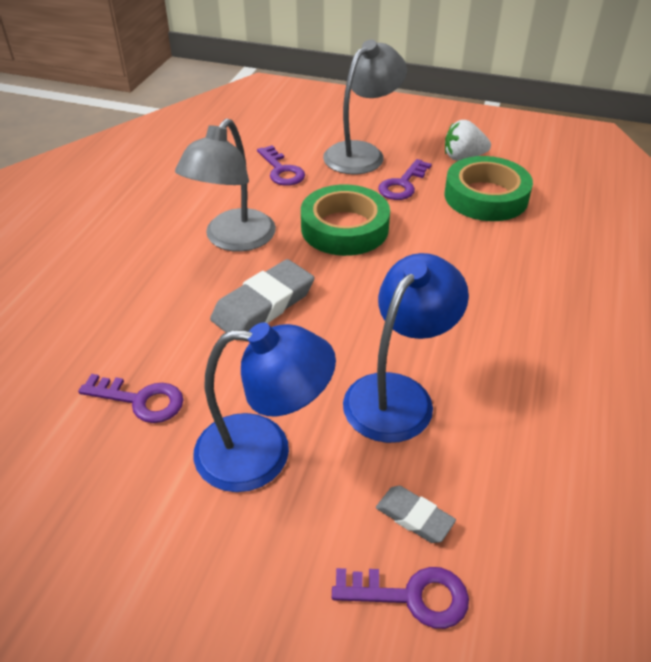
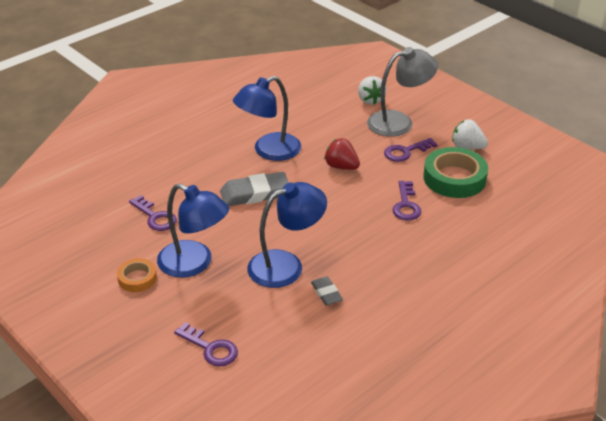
camera: 30 degrees right, 5 degrees down
grey lamp [175,119,276,252] -> blue lamp [233,76,301,161]
purple key [257,145,305,186] -> purple key moved to [392,181,421,221]
green tape [301,184,390,256] -> red strawberry [324,138,360,170]
grey eraser [376,486,456,543] -> grey eraser moved to [311,276,343,305]
none -> orange tape [117,258,157,292]
none -> white strawberry [358,76,386,105]

